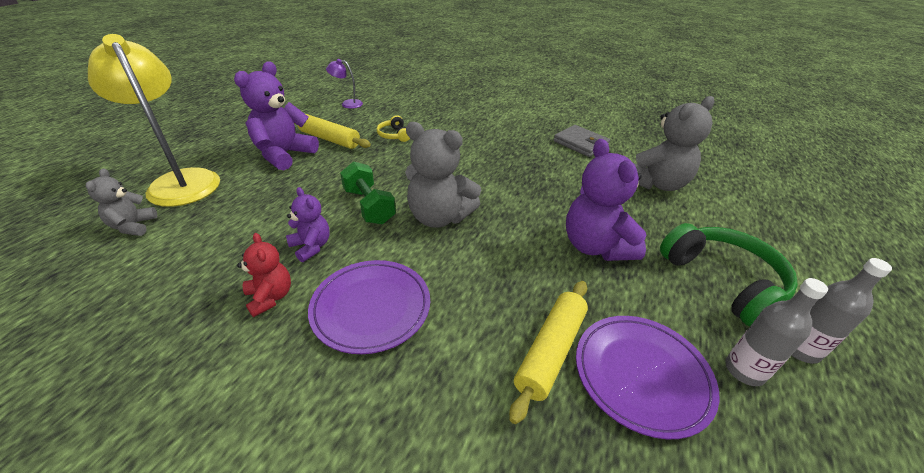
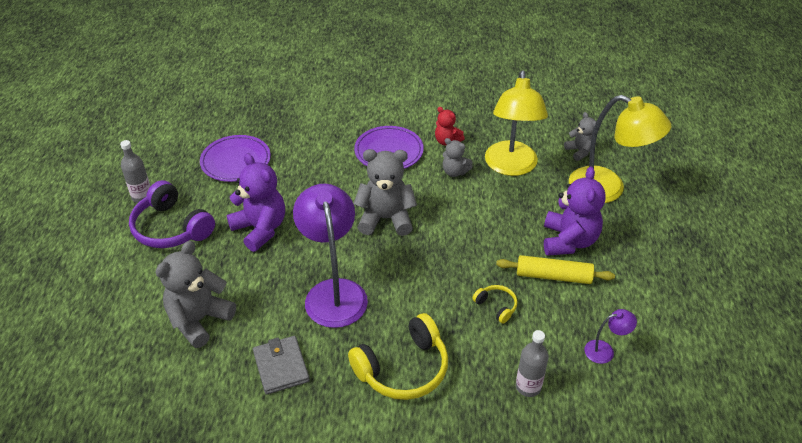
camera: 160 degrees right, 5 degrees up
purple teddy bear [286,187,330,262] -> grey teddy bear [442,138,473,177]
green dumbbell [340,161,396,224] -> none
yellow rolling pin [509,281,588,424] -> none
grey wallet [554,125,610,157] -> grey wallet turned 45 degrees clockwise [253,336,310,395]
green headphones [660,223,798,326] -> purple headphones [129,180,215,248]
grey bottle [725,278,828,386] -> grey bottle moved to [516,330,548,397]
none -> purple lamp [293,184,368,328]
none -> yellow headphones [348,313,448,400]
none -> yellow lamp [485,71,548,176]

